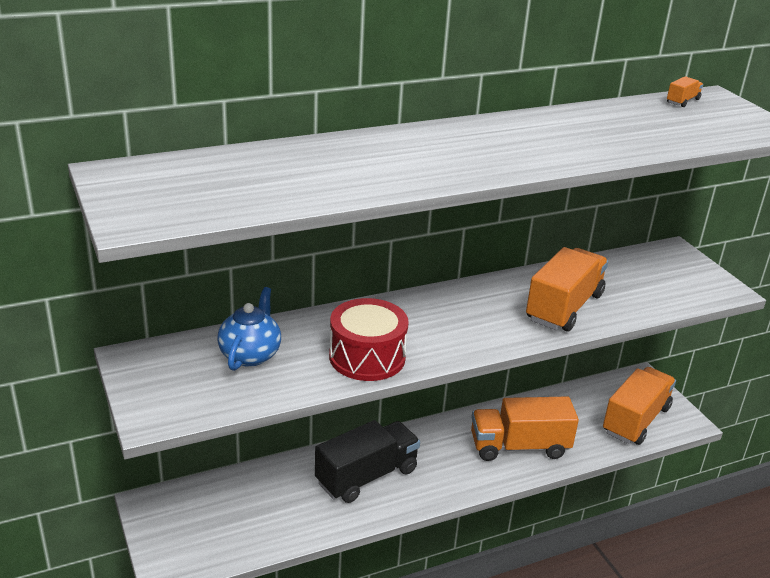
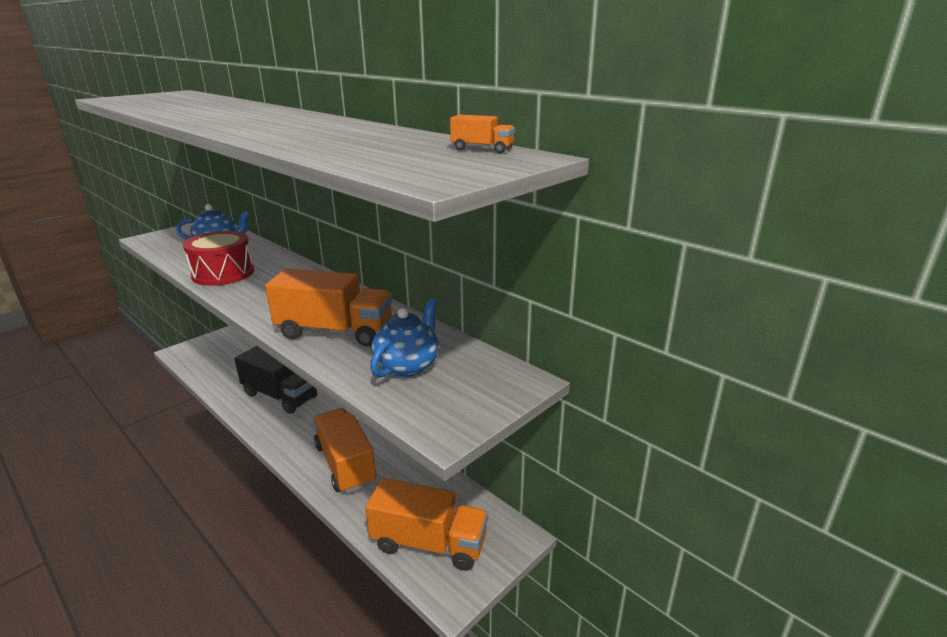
camera: 70 degrees right, 5 degrees down
none -> blue teapot [370,298,439,378]

